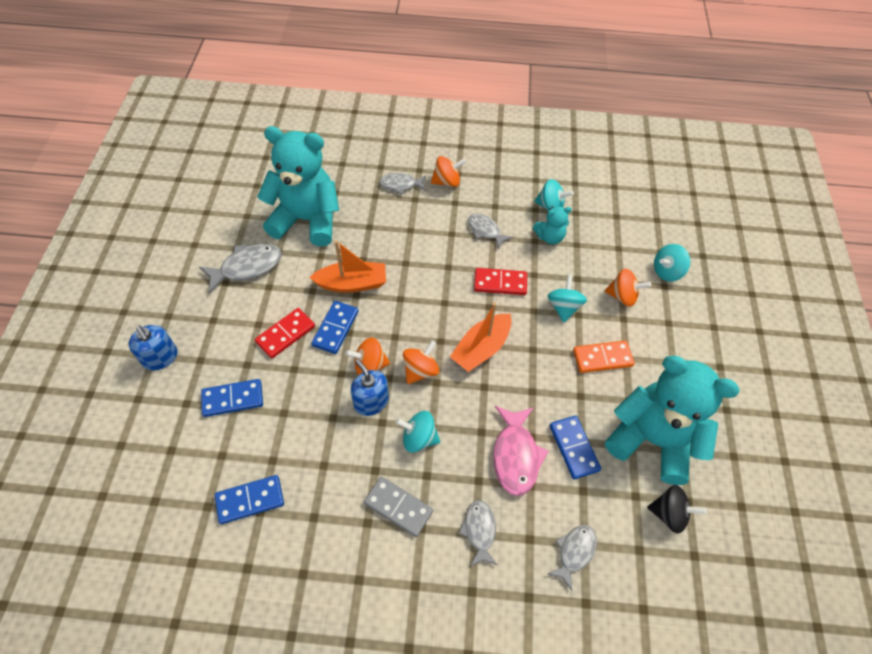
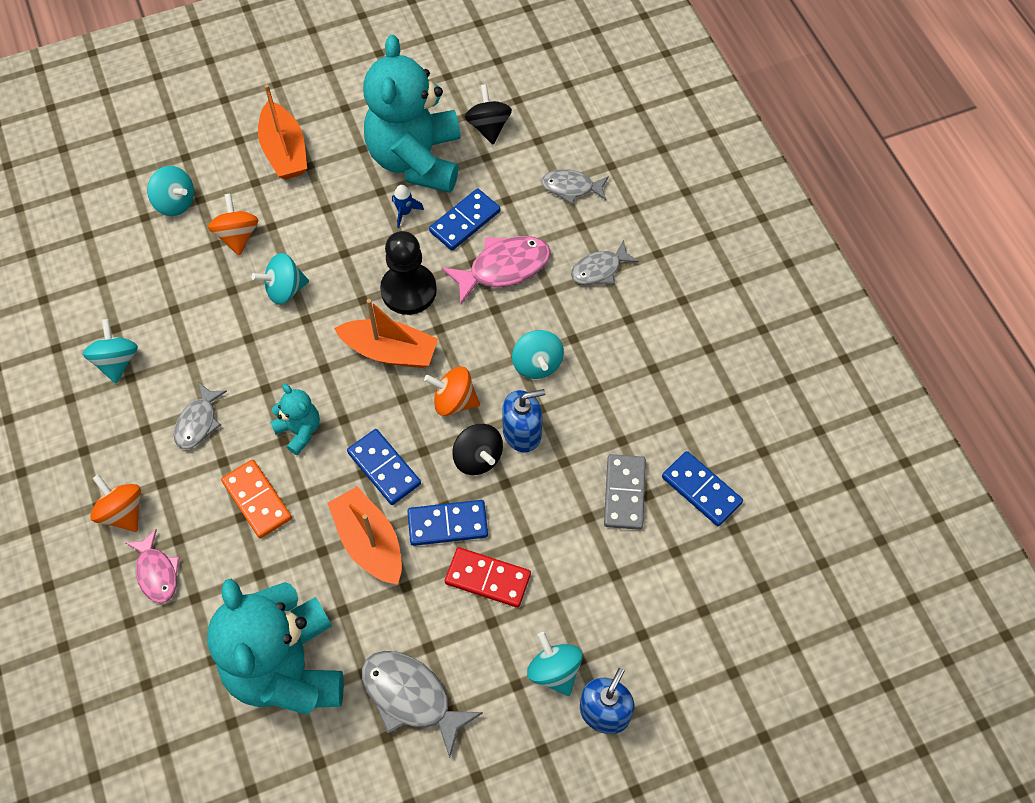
camera: 115 degrees left, 5 degrees up
blue domino [201,379,263,417] -> blue domino moved to [347,429,421,505]
orange spinning top [345,338,390,375] -> black spinning top [452,424,503,475]
blue soap dispenser [350,359,389,416] -> blue soap dispenser turned 135 degrees counterclockwise [502,389,545,453]
grey domino [364,477,433,537] -> grey domino moved to [604,454,646,530]
grey fish [380,173,426,195] -> pink fish [126,529,180,603]
red domino [474,268,527,295] -> none
turquoise teddy bear [533,206,572,244] -> turquoise teddy bear moved to [270,384,320,456]
orange domino [573,341,635,373] -> orange domino moved to [221,459,292,539]
none -> orange boat [258,84,307,180]
none -> black pawn [380,231,437,315]
none -> blue rocket [392,185,424,228]
none -> turquoise spinning top [527,632,583,696]

